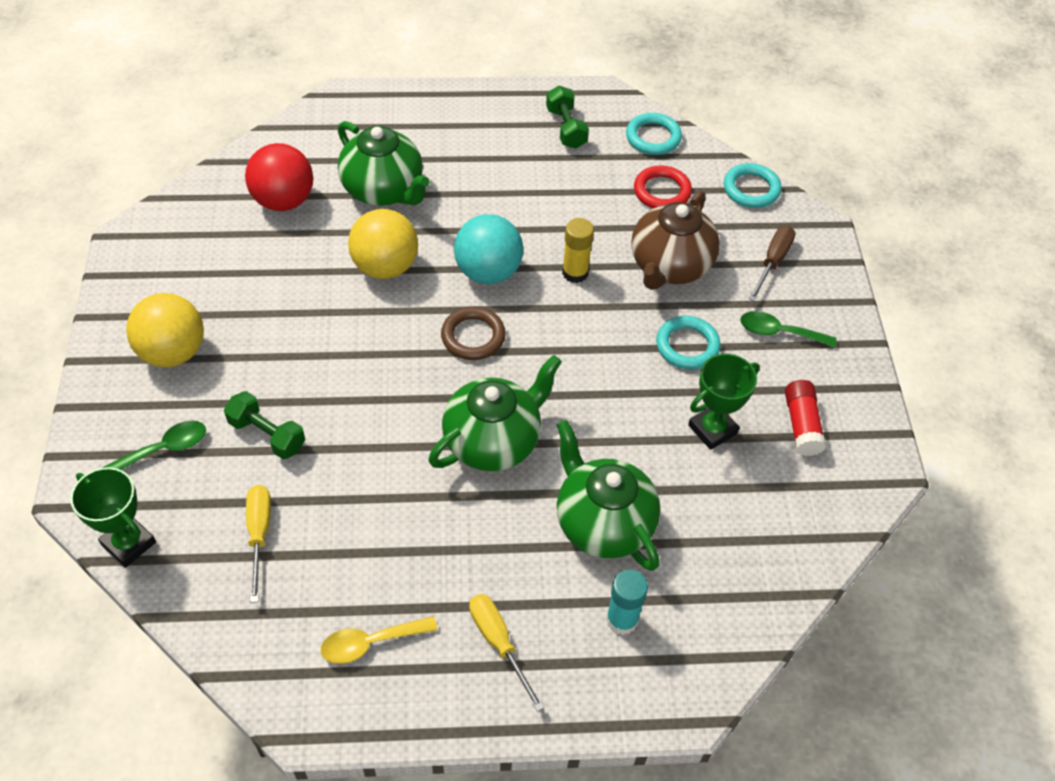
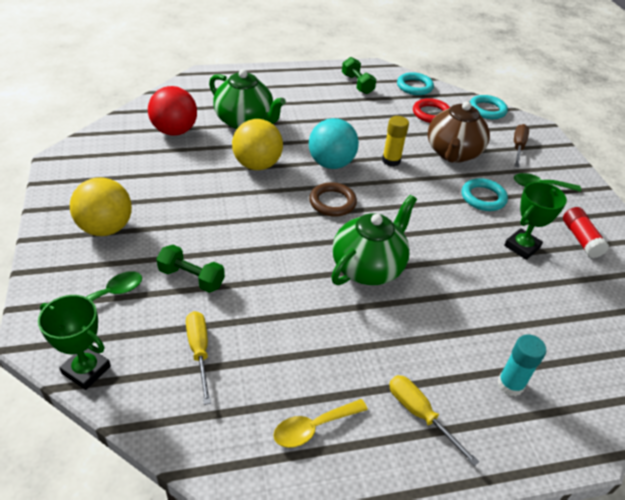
camera: 10 degrees left, 10 degrees down
green teapot [557,420,660,571] -> none

